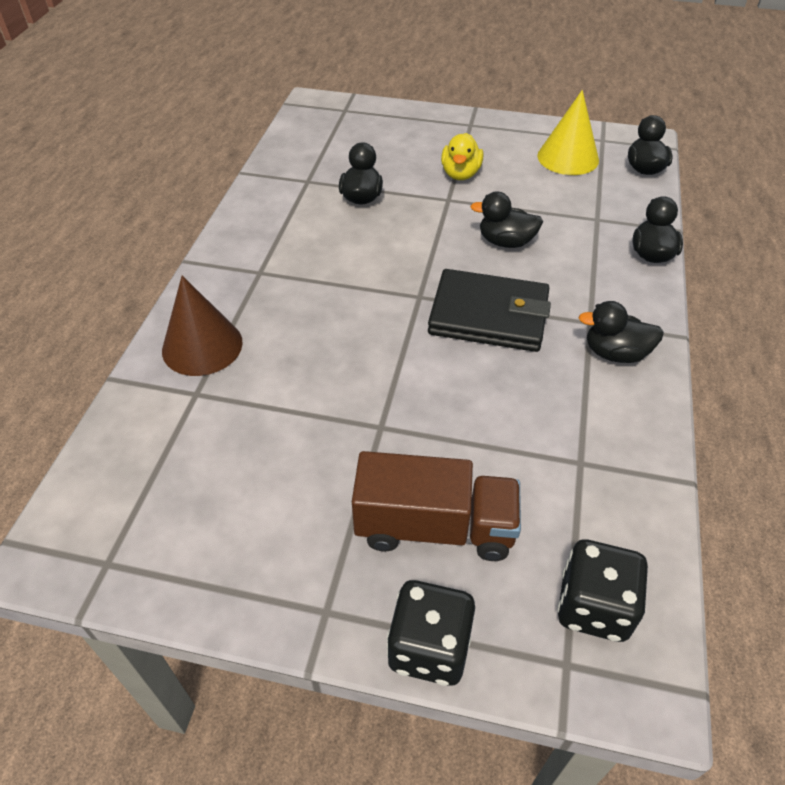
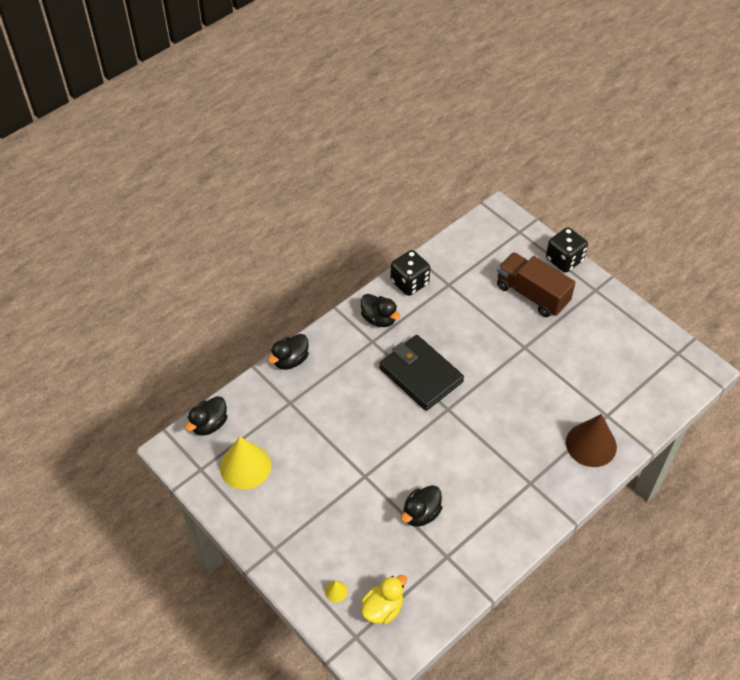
camera: 145 degrees left, 5 degrees up
yellow duck [441,133,483,180] -> yellow duck moved to [361,575,407,624]
black duck [470,191,543,248] -> none
black dice [557,540,648,642] -> black dice moved to [390,250,430,296]
none -> yellow cone [325,581,348,602]

